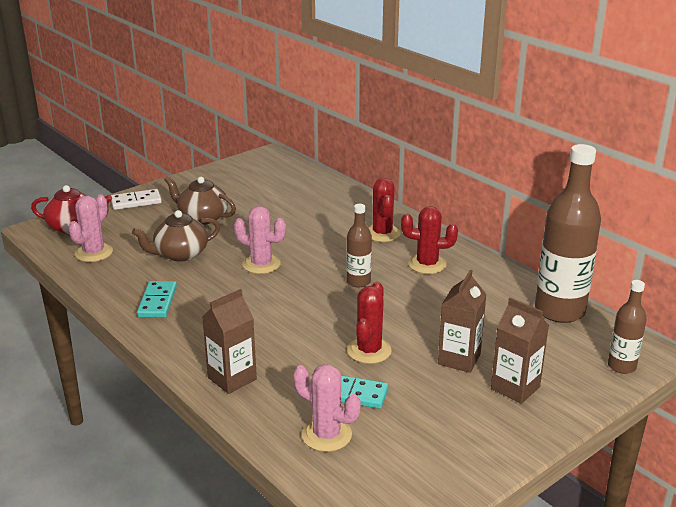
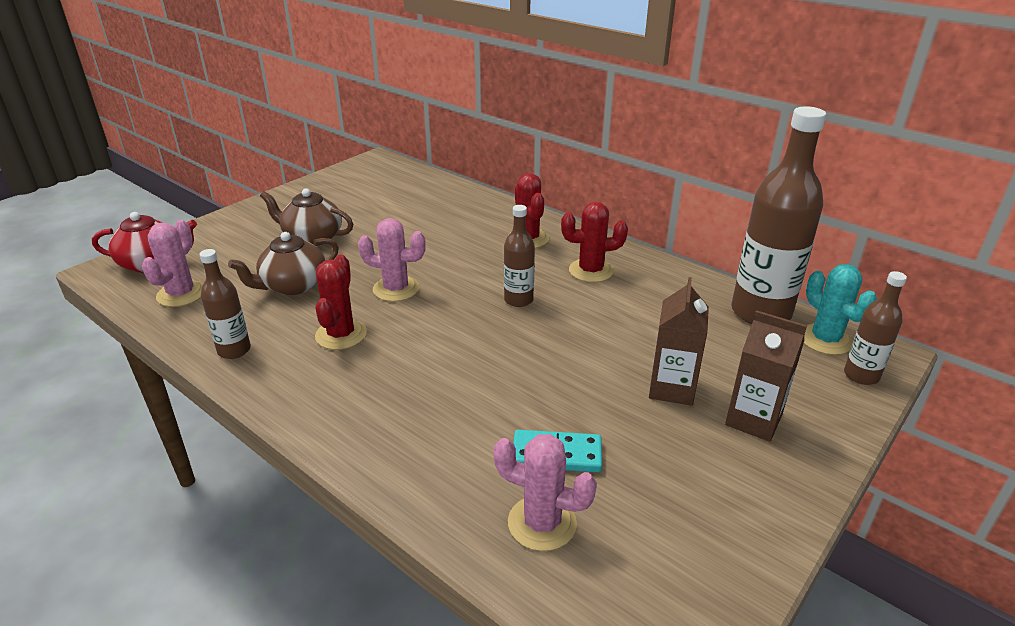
camera: 10 degrees left, 5 degrees up
white domino [111,189,162,210] -> none
turquoise domino [137,281,177,318] -> none
brown carton [202,289,257,394] -> none
red cactus [347,282,392,364] -> red cactus moved to [315,255,367,350]
none -> brown bottle [199,249,251,359]
none -> turquoise cactus [804,264,877,355]

